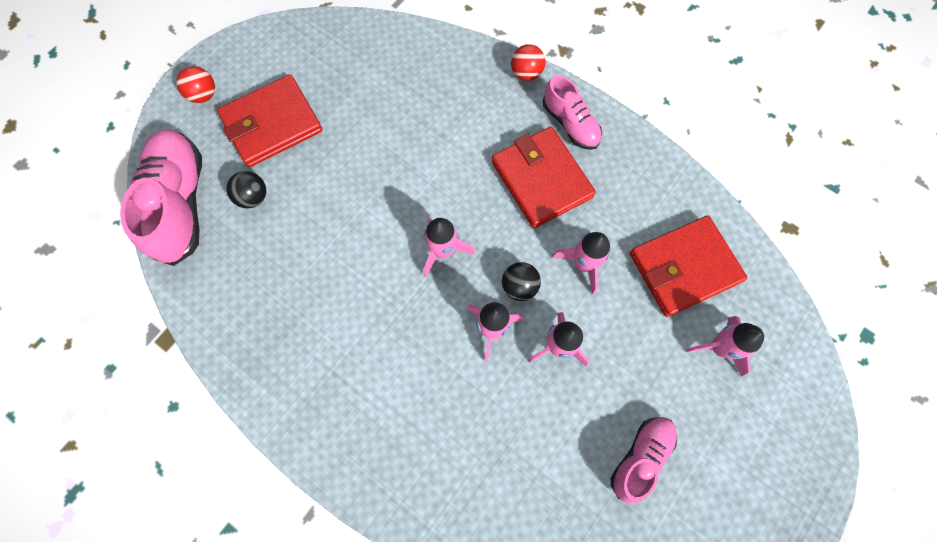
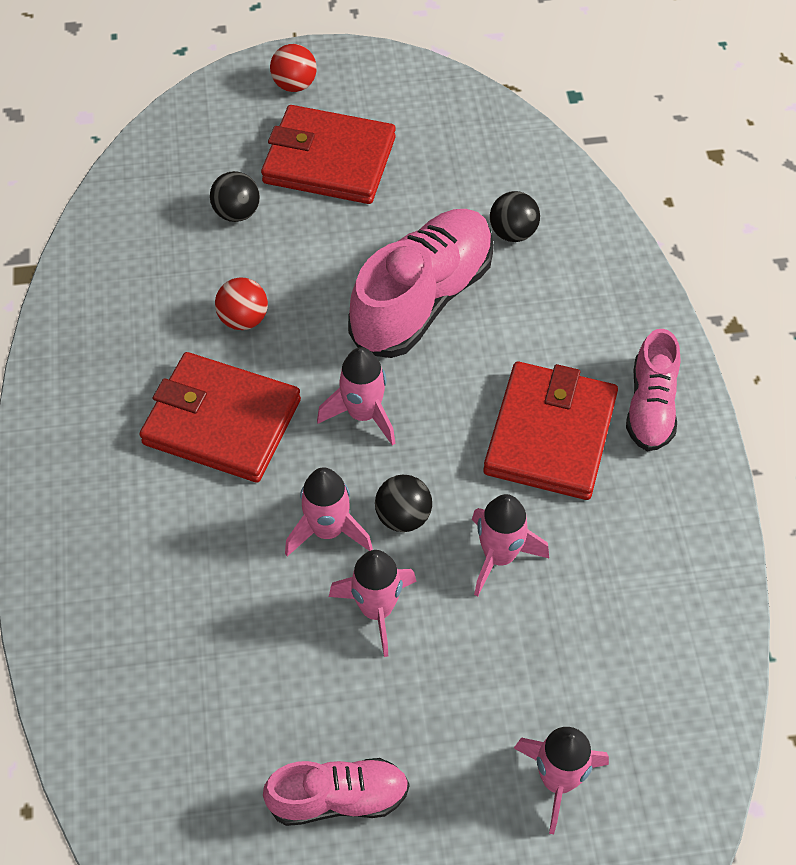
camera: 45 degrees right, 15 degrees down
pink shoe [120,129,202,266] -> pink shoe moved to [348,209,494,358]
red ball [511,44,545,81] -> red ball moved to [215,277,268,330]
red wallet [630,215,747,317] -> red wallet moved to [139,352,301,483]
none -> black ball [490,191,540,242]

